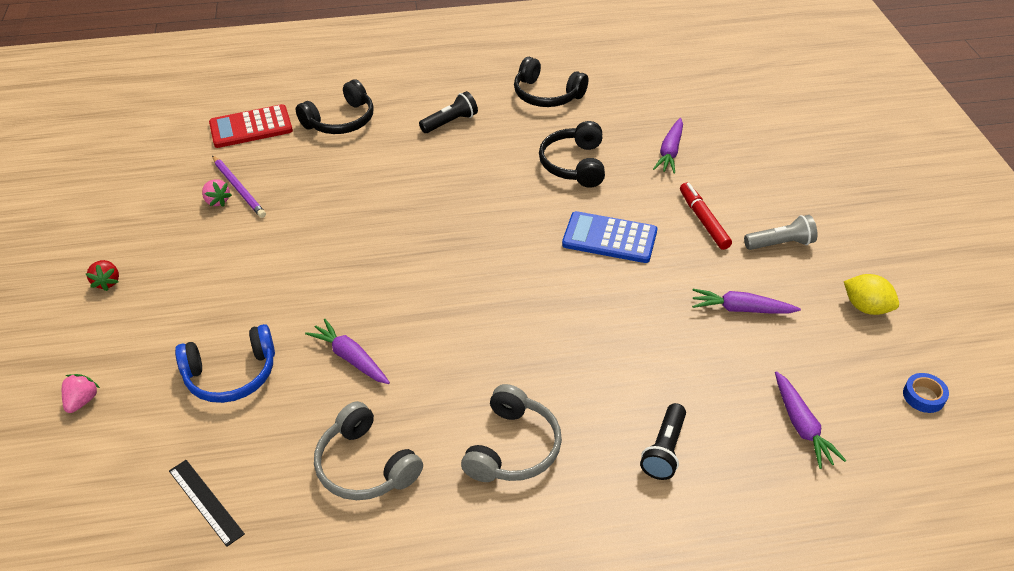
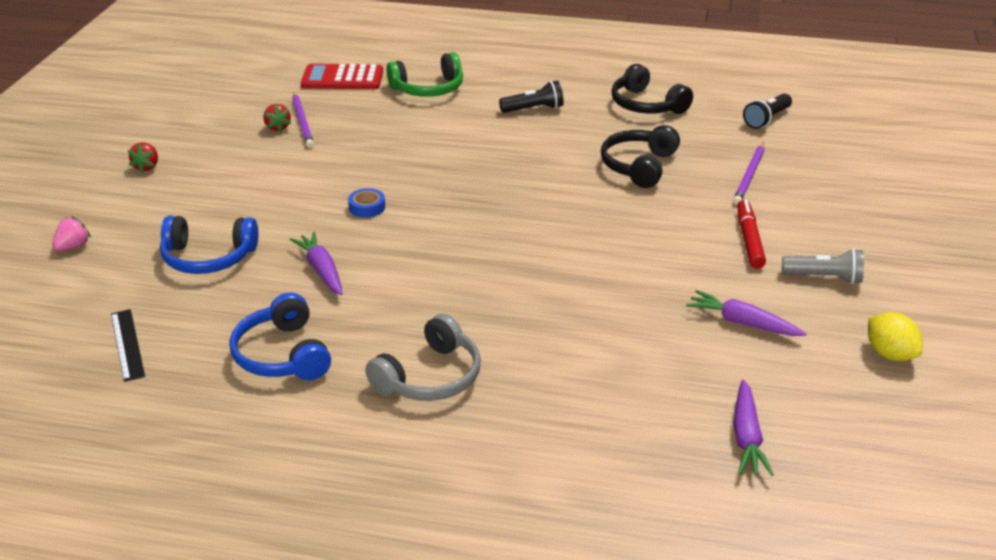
camera: 20 degrees right, 10 degrees down
pink strawberry [202,179,232,207] -> red strawberry [263,104,291,132]
black headphones [296,79,374,134] -> green headphones [387,52,463,97]
grey headphones [314,401,423,500] -> blue headphones [230,292,331,380]
blue calculator [562,211,657,263] -> none
black flashlight [640,403,686,480] -> black flashlight moved to [743,94,792,129]
purple carrot [653,118,683,174] -> purple pencil [733,142,765,205]
blue tape [903,373,949,413] -> blue tape moved to [348,188,385,218]

